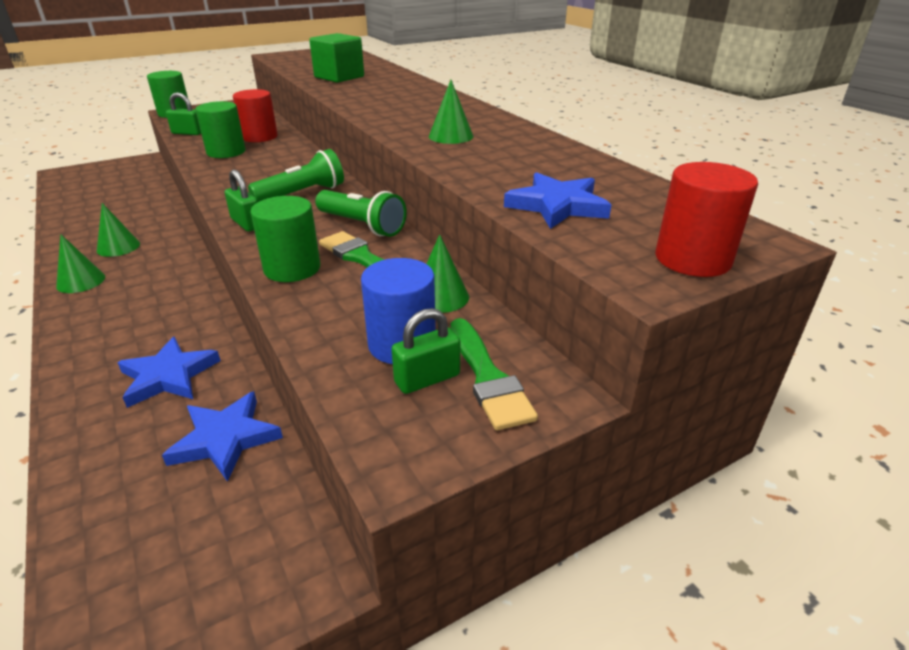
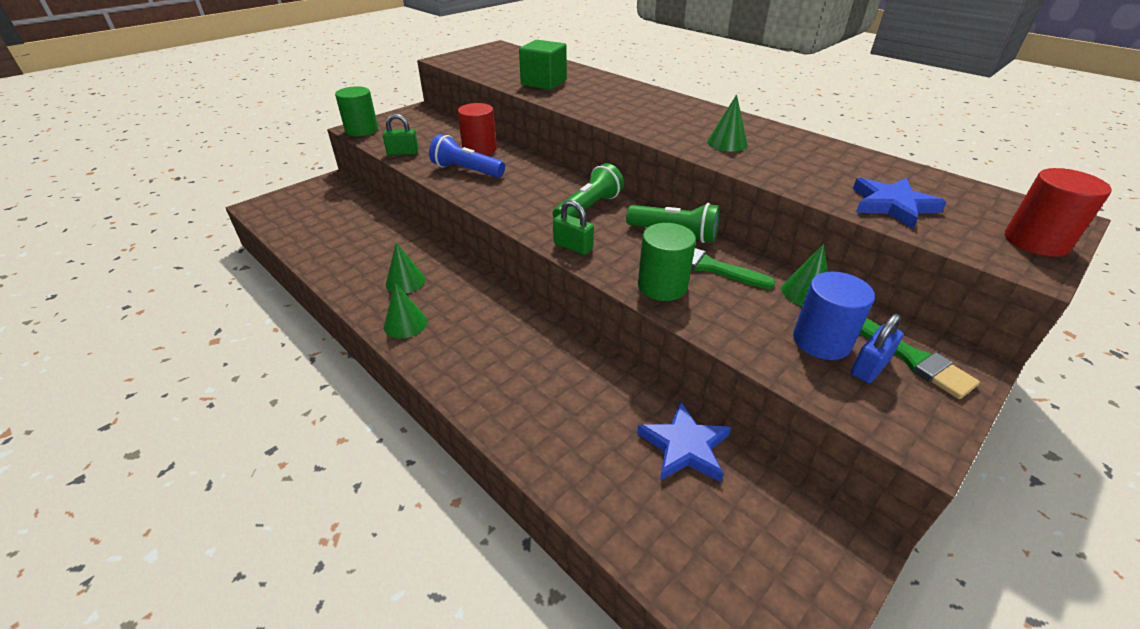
camera: 15 degrees left, 5 degrees up
blue star [117,337,221,408] -> none
green cylinder [195,101,246,158] -> blue flashlight [429,134,505,178]
green padlock [392,308,460,394] -> blue padlock [851,314,903,383]

